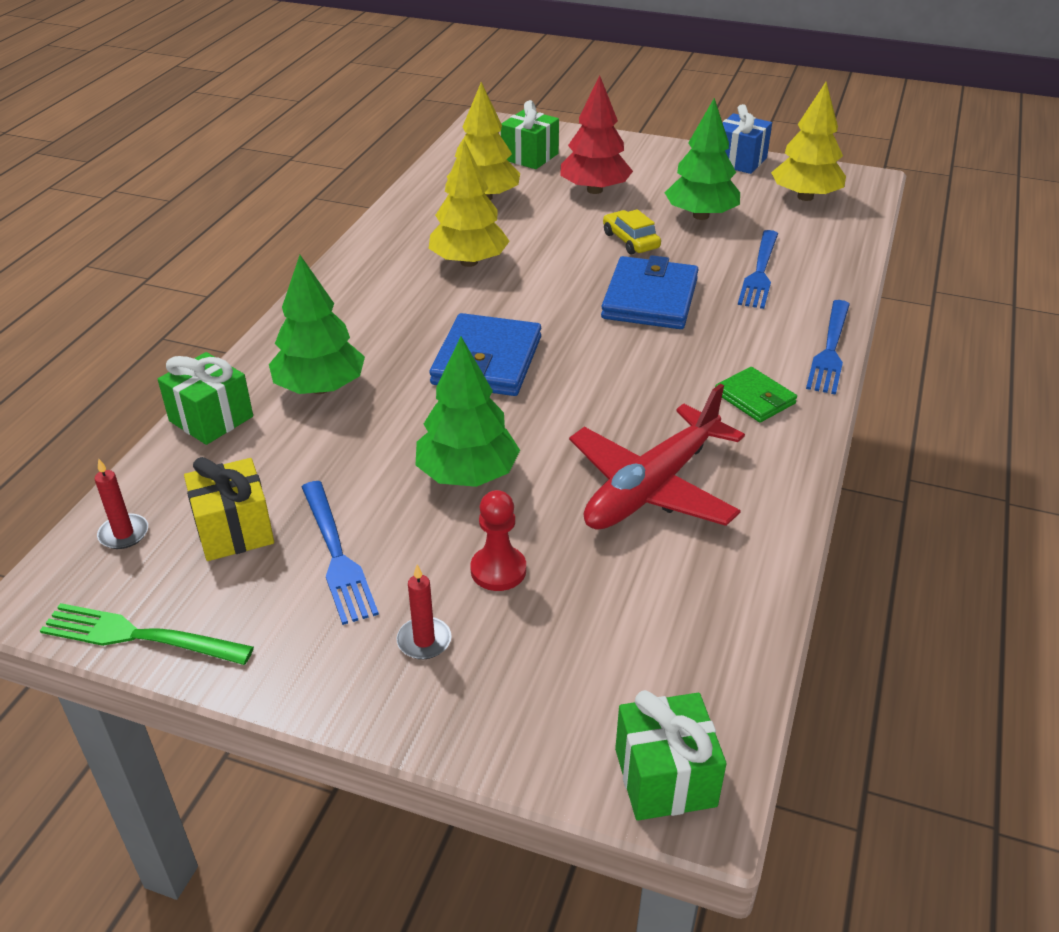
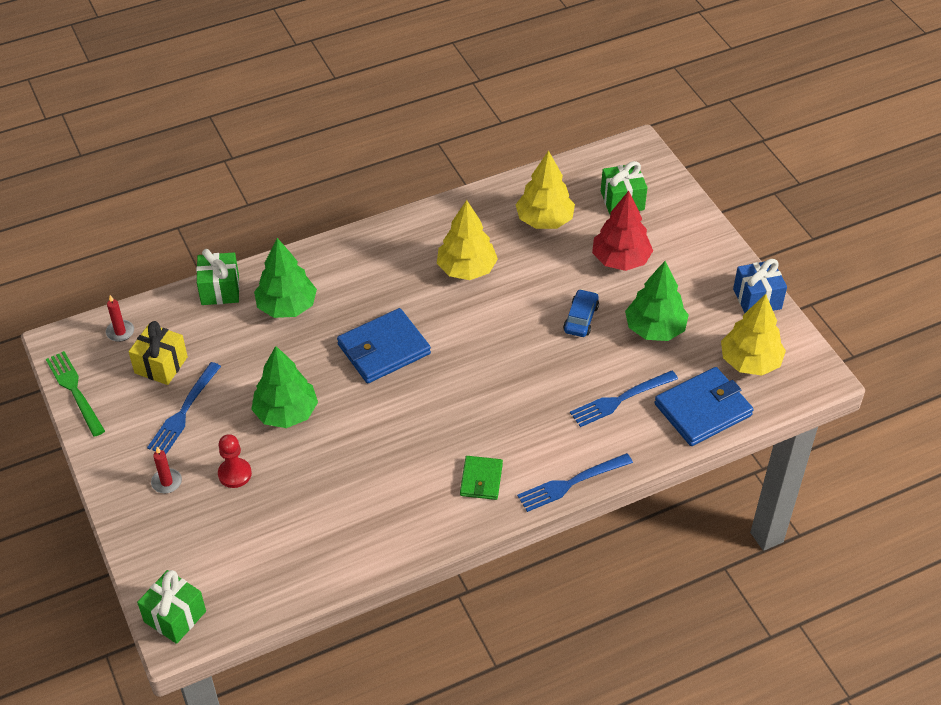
camera: 45 degrees right, 10 degrees up
red plane [569,383,745,529] -> none
blue wallet [601,255,699,329] -> blue wallet moved to [654,367,754,446]
yellow car [603,209,661,255] -> blue car [563,289,599,337]

